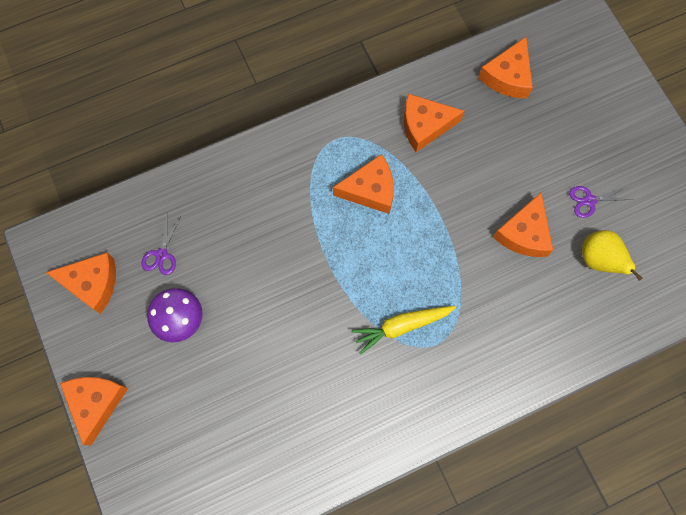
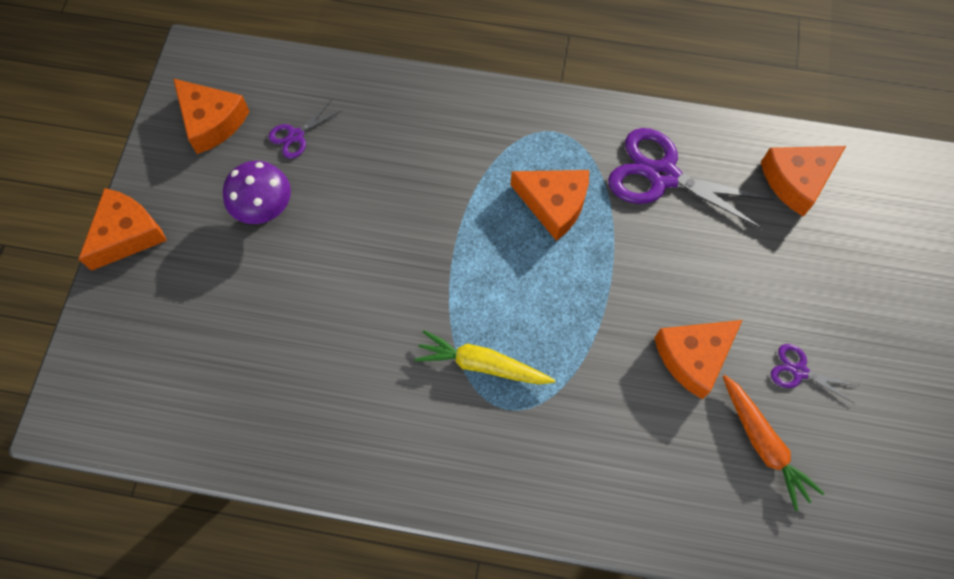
camera: 35 degrees right, 5 degrees down
orange cheese [404,94,464,152] -> purple scissors [608,128,774,230]
yellow pear [582,230,643,281] -> orange carrot [723,375,825,511]

